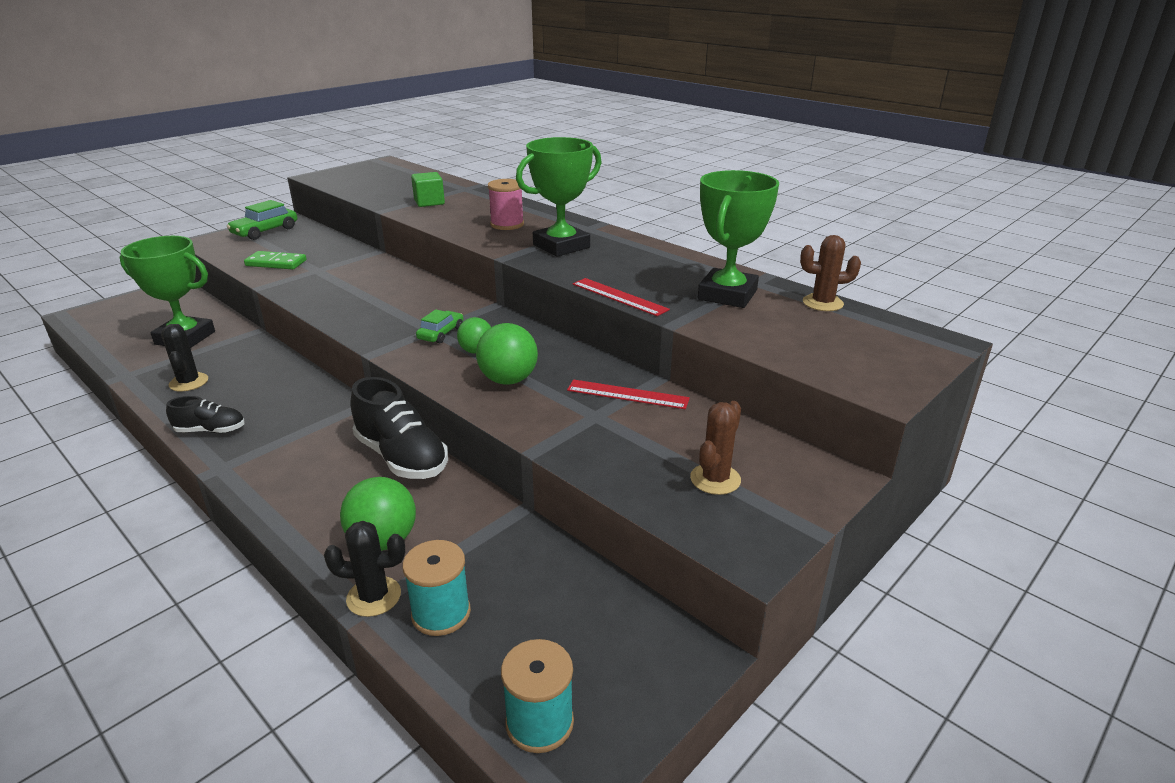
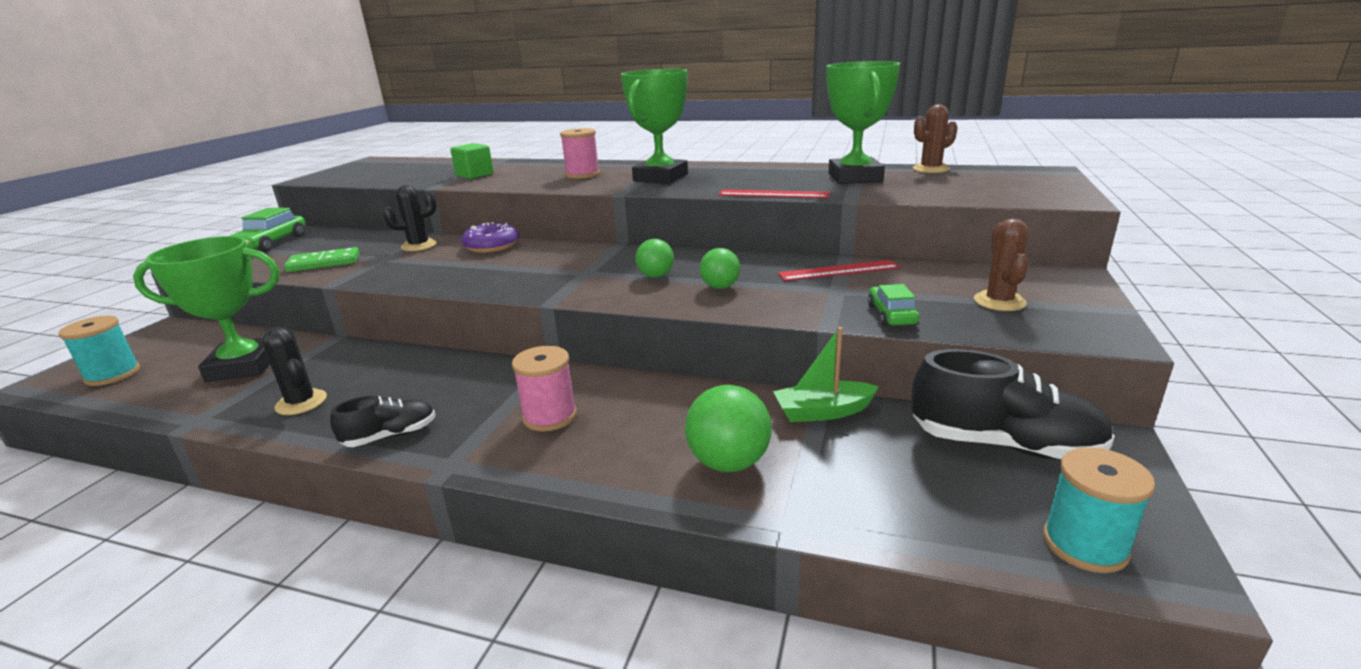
camera: 25 degrees left, 5 degrees down
black cactus [324,521,405,617] -> black cactus moved to [383,185,437,251]
black shoe [351,377,448,479] -> black shoe moved to [911,349,1115,460]
turquoise spool [402,540,471,636] -> turquoise spool moved to [58,316,140,386]
green car [416,309,463,343] -> green car moved to [868,284,919,326]
green ball [476,323,538,385] -> green ball [700,248,740,289], size x0.64
none -> purple donut [461,222,519,253]
none -> pink spool [512,346,577,431]
none -> green boat [773,327,879,422]

